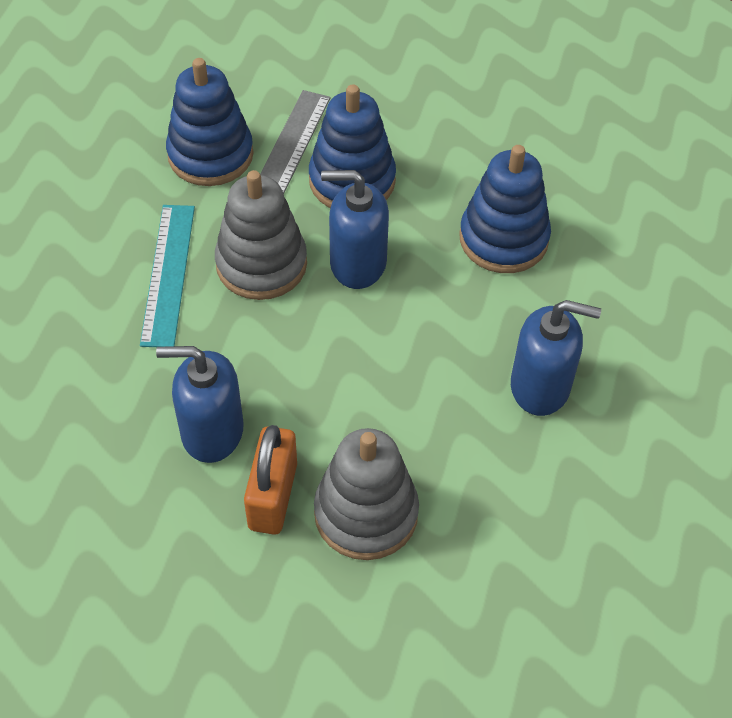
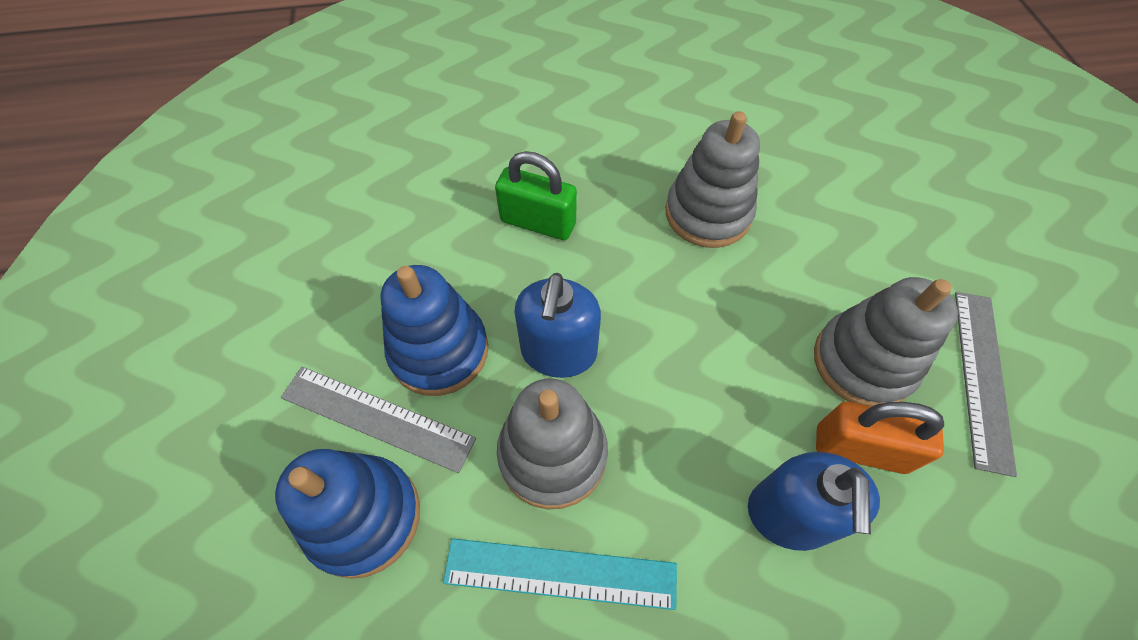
camera: 85 degrees left, 5 degrees up
blue stacking toy [459,145,551,273] -> green padlock [495,151,577,240]
blue soap dispenser [511,300,601,416] -> grey stacking toy [665,111,760,248]
none -> grey ruler [955,292,1017,477]

